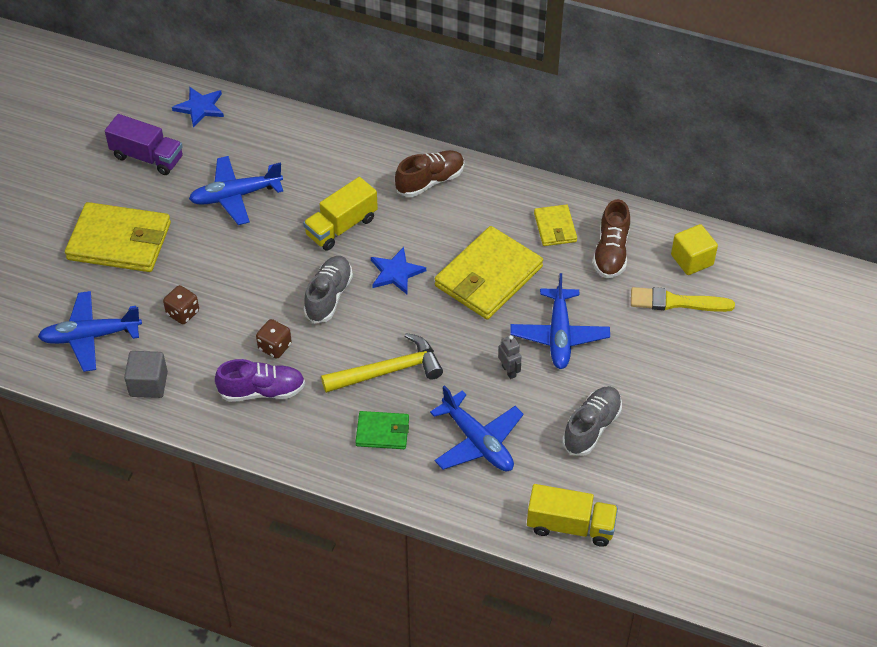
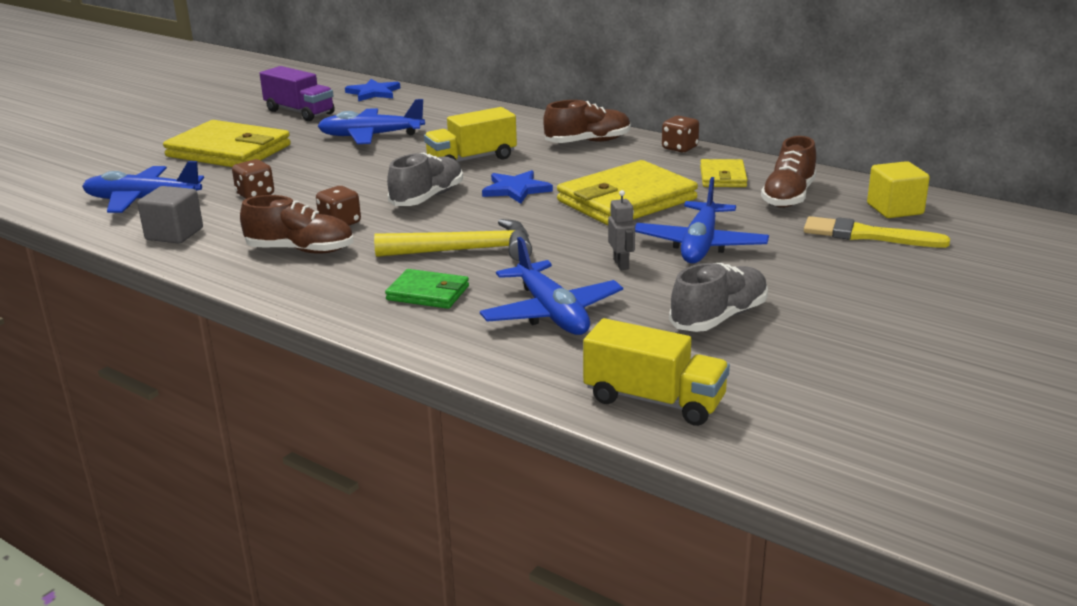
camera: 15 degrees right, 25 degrees down
purple shoe [215,359,305,402] -> brown shoe [240,195,353,254]
none -> brown dice [662,116,699,153]

